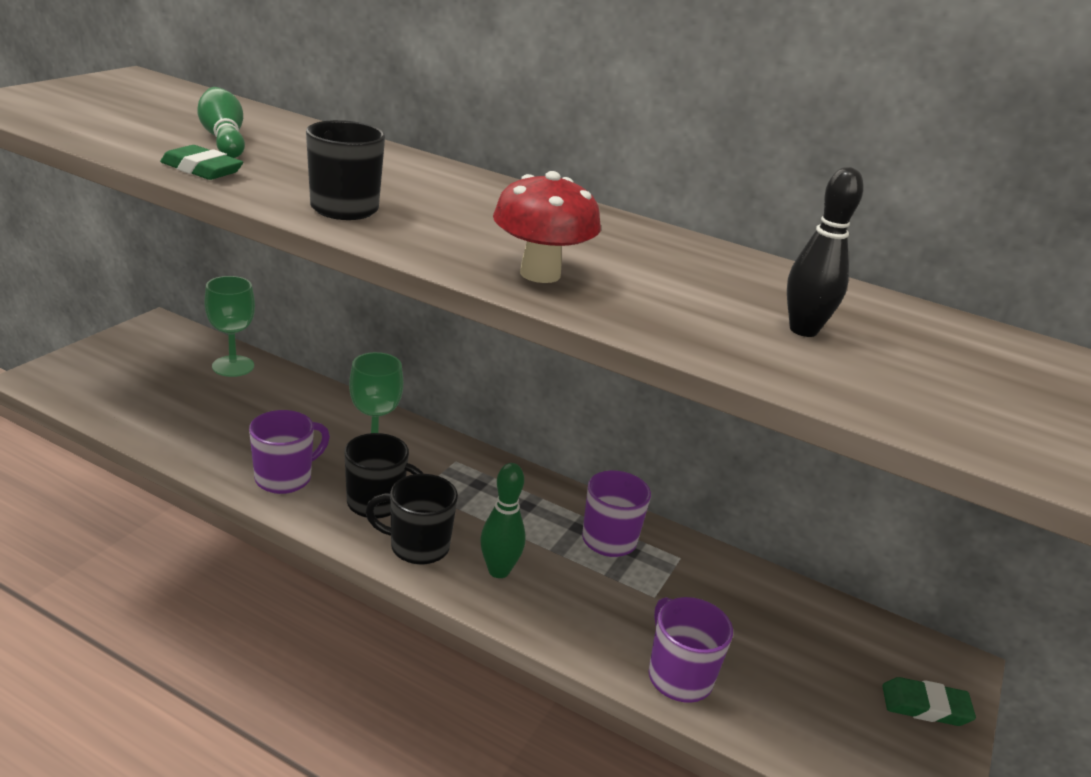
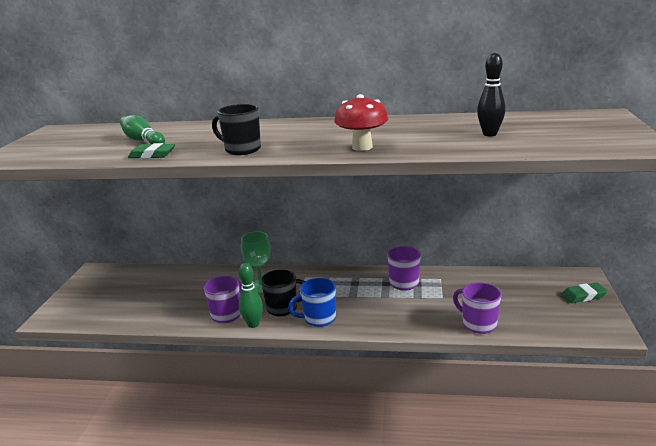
camera: 15 degrees left, 5 degrees down
green goblet [205,276,255,377] -> none
black mug [365,474,458,565] -> blue mug [288,278,336,327]
green bowling pin [481,463,526,578] -> green bowling pin moved to [238,263,263,328]

